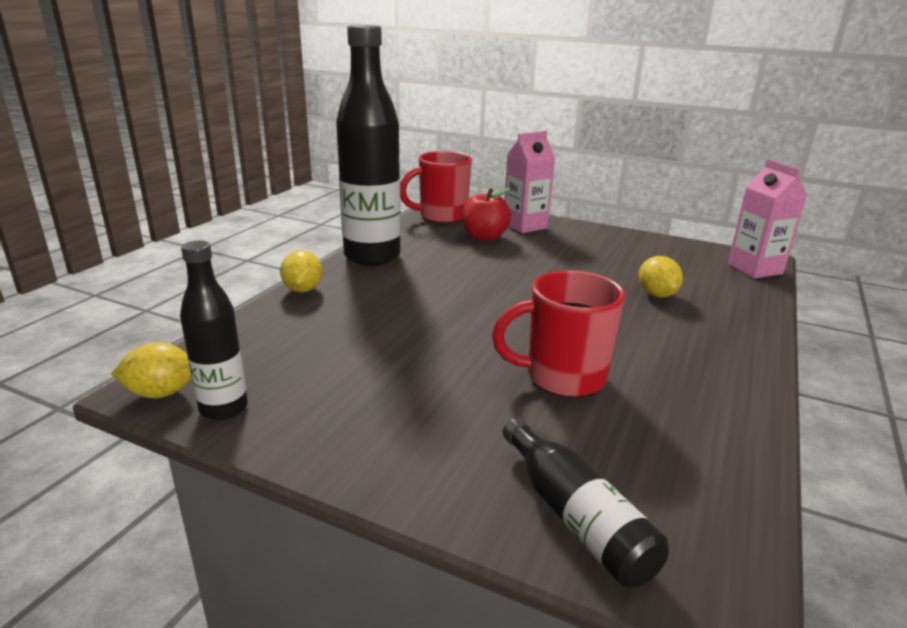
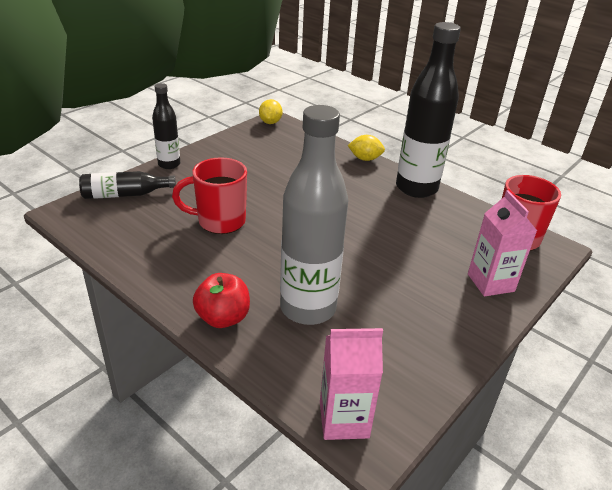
camera: 105 degrees right, 10 degrees up
black bottle [180,241,248,420] -> black bottle moved to [152,83,180,169]
red apple [462,188,511,241] -> red apple moved to [193,273,250,328]
red mug [492,270,625,398] -> red mug turned 105 degrees counterclockwise [172,157,247,234]
yellow lemon [639,256,683,297] -> grey bottle [280,105,348,325]

